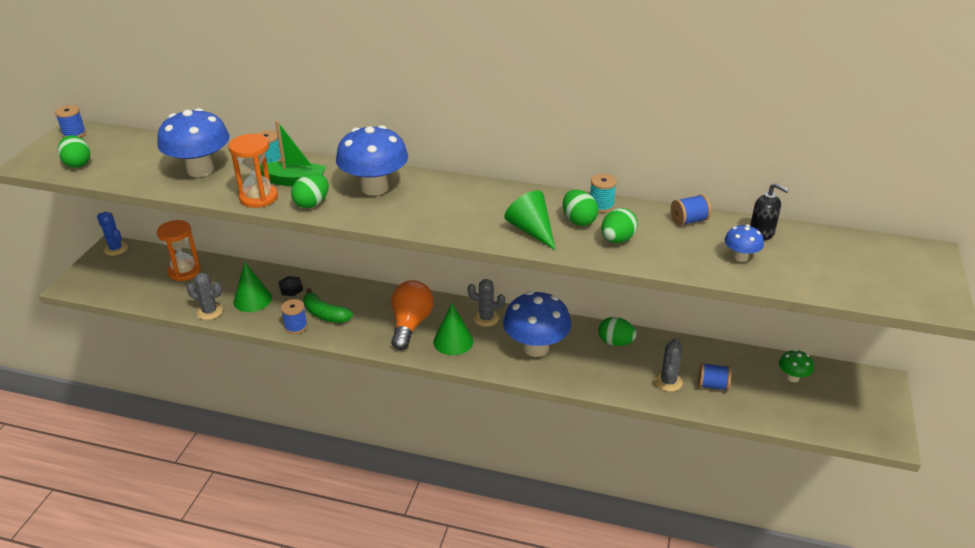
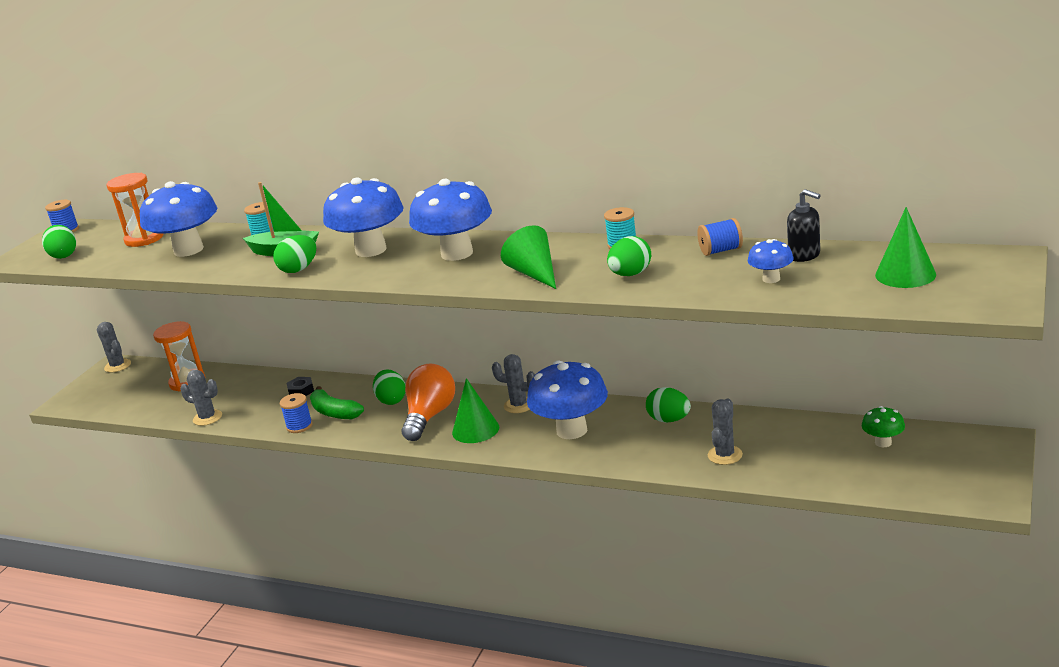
camera: 10 degrees right, 10 degrees down
blue cactus [97,212,128,256] -> grey cactus [97,322,131,373]
orange hourglass [228,134,278,208] -> orange hourglass moved to [107,173,163,247]
green cone [233,262,272,312] -> green cone moved to [875,207,936,288]
green egg [563,190,598,226] -> green egg moved to [373,370,406,405]
blue spool [698,363,732,391] -> none
none -> blue mushroom [409,179,492,261]

